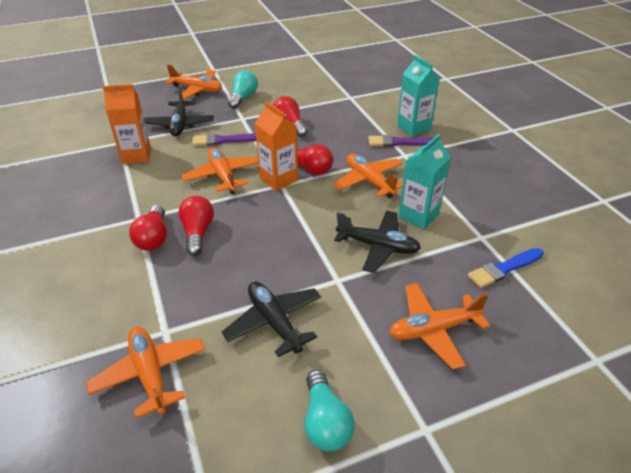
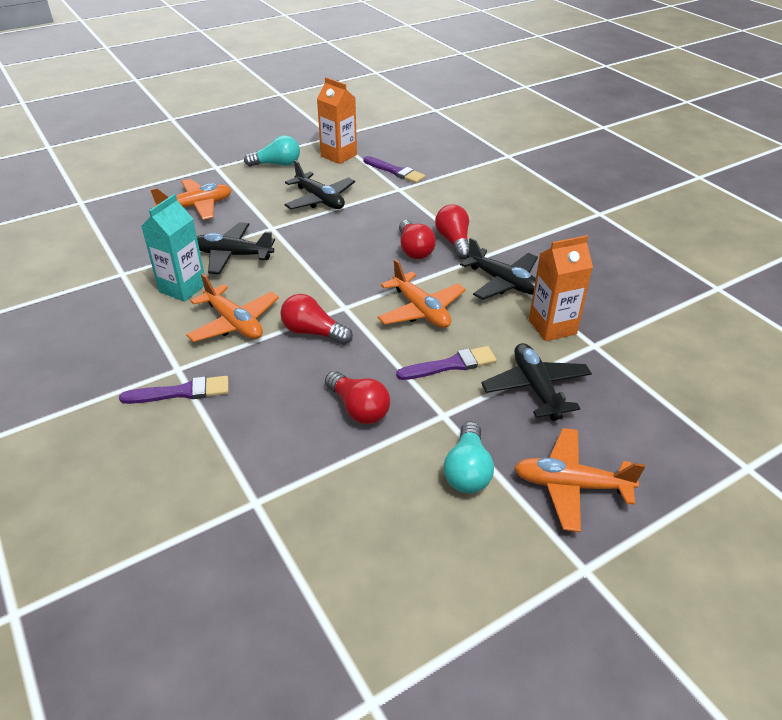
camera: 170 degrees right, 0 degrees up
orange plane [86,326,205,418] -> purple brush [364,156,426,183]
orange carton [255,101,298,191] -> orange carton moved to [317,77,357,164]
turquoise light bulb [304,370,355,451] -> turquoise light bulb turned 105 degrees clockwise [244,135,300,167]
turquoise carton [397,55,440,136] -> none
blue brush [468,248,544,288] -> none
none -> black plane [460,238,538,300]

